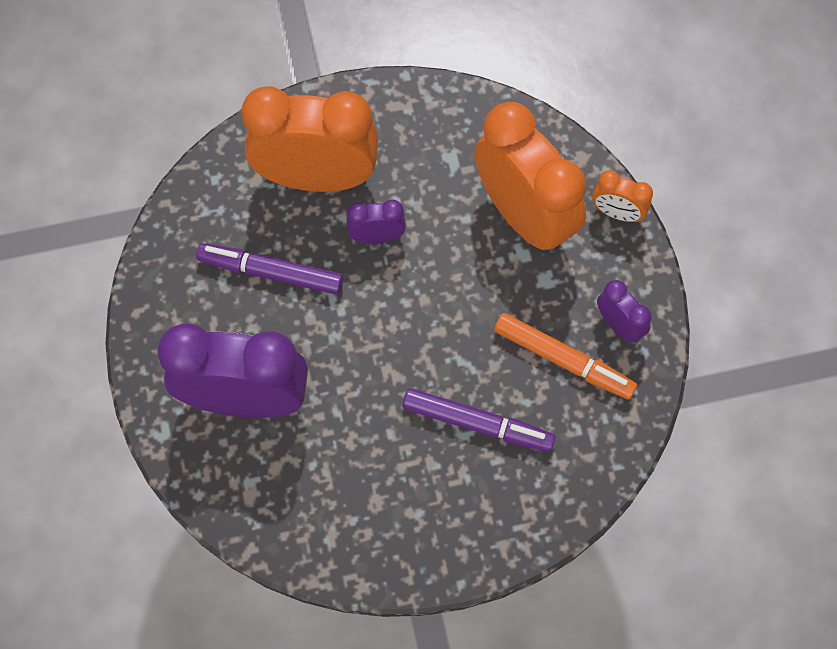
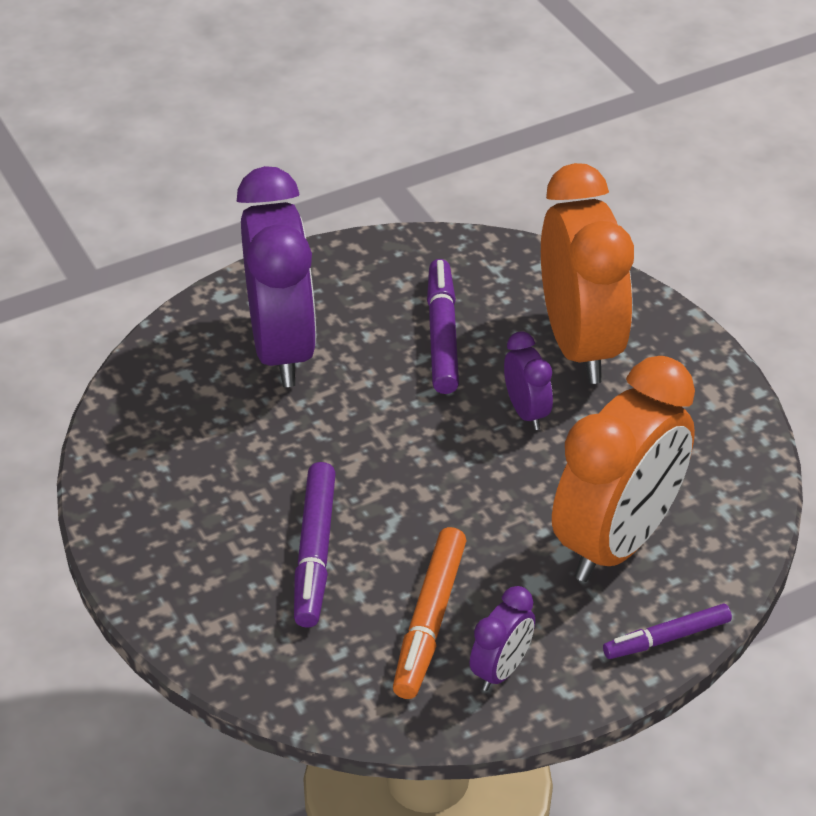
camera: 75 degrees right, 25 degrees down
orange clock [592,170,653,222] -> purple marker [603,604,732,659]

